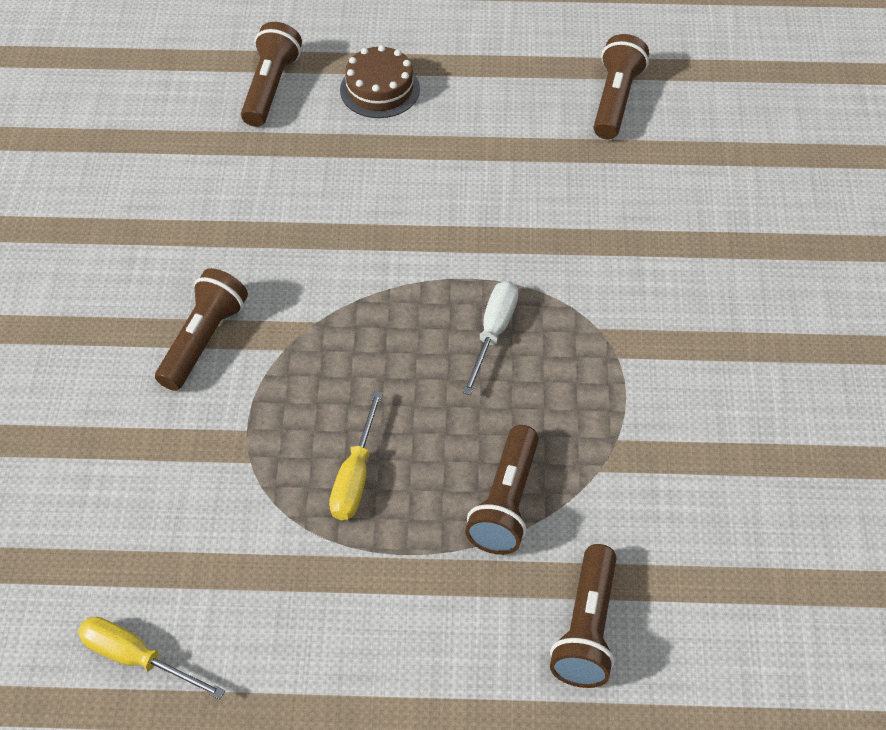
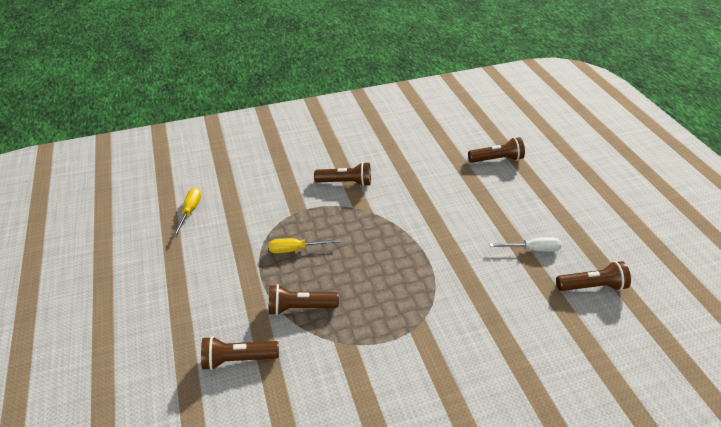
camera: 70 degrees right, 10 degrees down
brown cake [340,45,420,118] -> none
white screwdriver [462,281,519,395] -> white screwdriver moved to [489,237,562,252]

